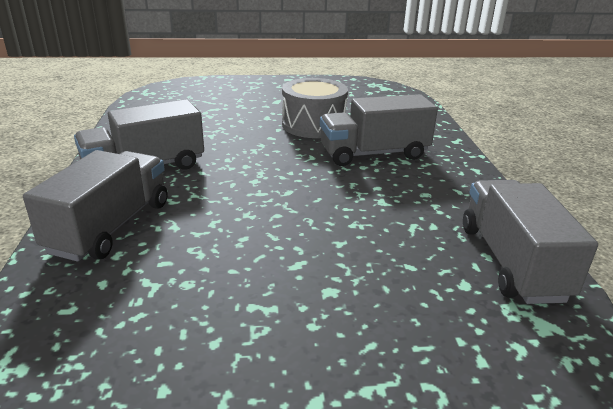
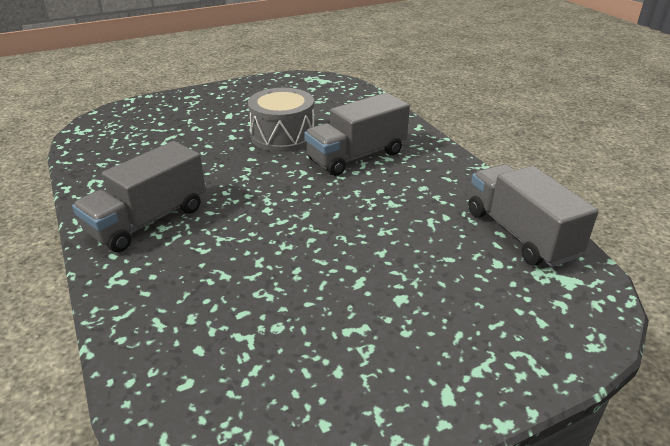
camera: 20 degrees left, 5 degrees up
grey truck [23,150,168,262] -> none

